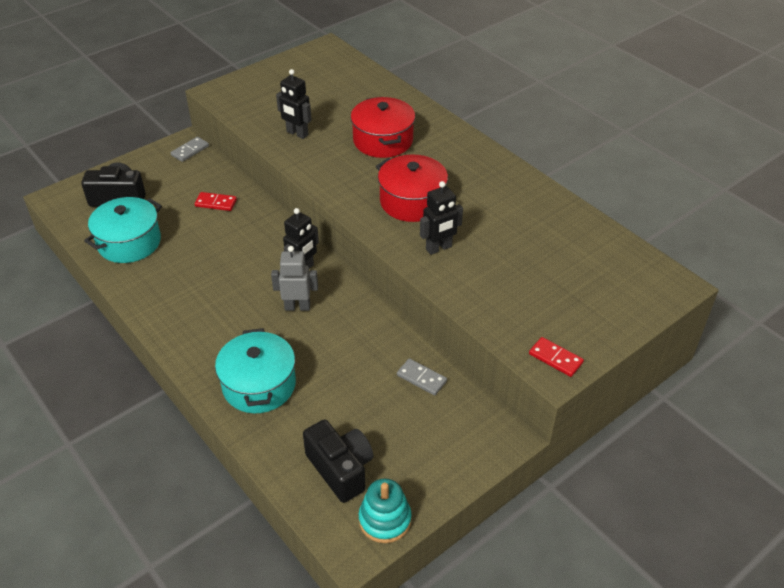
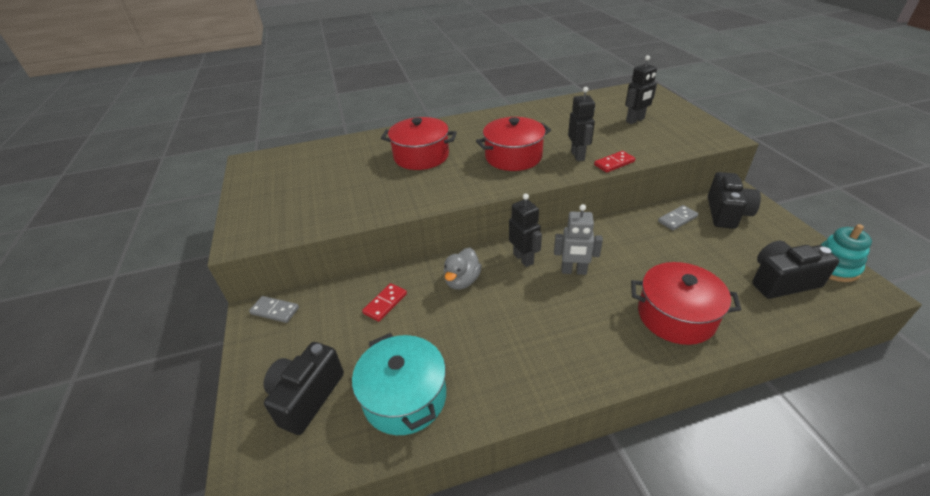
camera: 65 degrees left, 5 degrees down
grey domino [171,137,209,162] -> grey domino turned 45 degrees counterclockwise [249,296,299,323]
turquoise pot [215,328,296,413] -> red pot [631,262,742,345]
grey robot [271,246,318,311] -> grey robot turned 105 degrees counterclockwise [554,204,603,275]
black robot [276,69,312,139] -> black robot moved to [625,55,657,124]
red domino [529,337,584,377] -> red domino moved to [594,151,635,173]
none -> grey duck [444,248,482,290]
none -> black camera [708,172,761,229]

